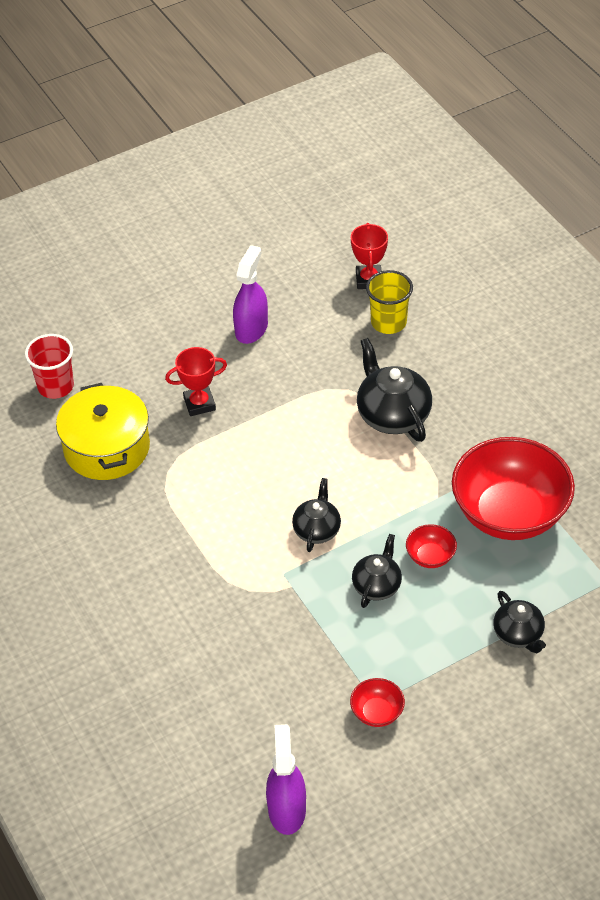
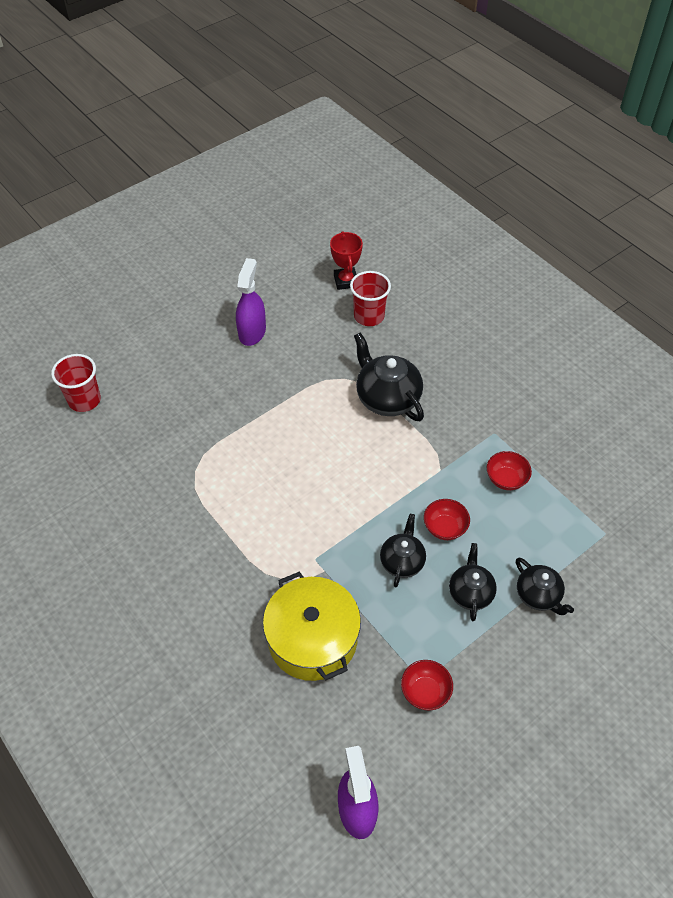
camera: 10 degrees left, 5 degrees up
yellow pot [56,383,150,480] -> yellow pot moved to [263,572,361,681]
red trophy [165,347,227,416] -> none
black teapot [292,478,341,552] -> black teapot moved to [449,543,497,621]
yellow cup [366,270,413,334] -> red cup [350,271,391,326]
red bowl [452,437,575,540] -> red bowl [487,451,532,490], size x0.41

